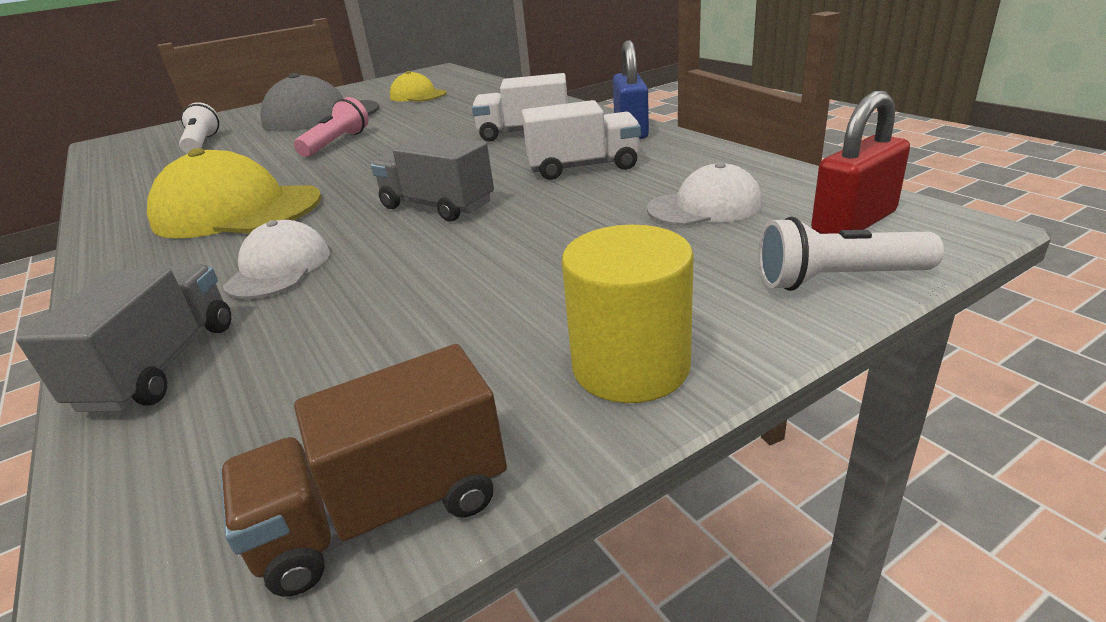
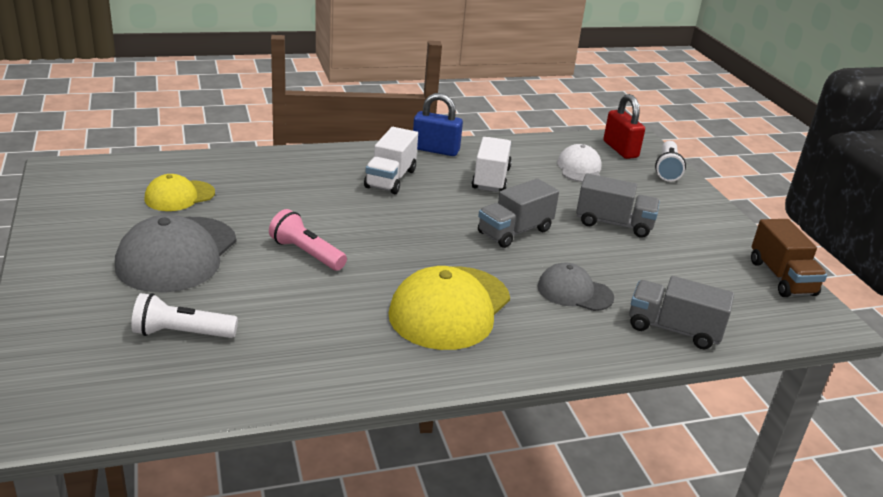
camera: 80 degrees left, 0 degrees up
white cap [223,220,330,299] -> grey cap [537,262,614,311]
yellow cylinder [562,225,694,403] -> none
none -> grey truck [576,173,660,238]

